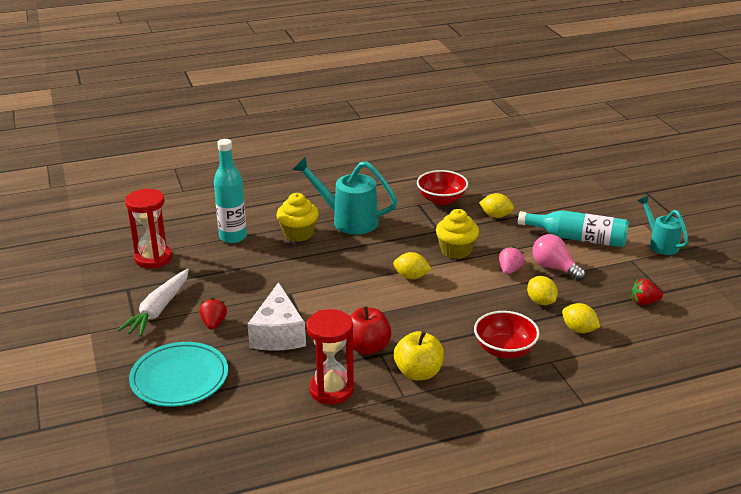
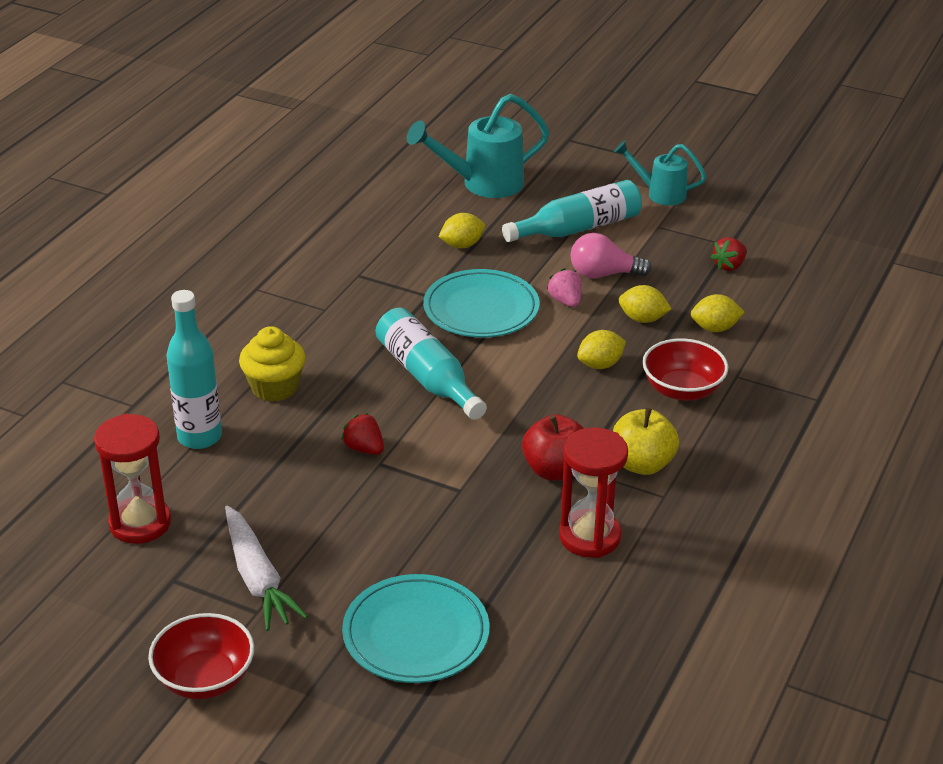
camera: 45 degrees left, 5 degrees up
red strawberry [199,298,227,329] -> red strawberry moved to [341,413,384,455]
white cheese [248,282,306,351] -> none
turquoise watering can [292,156,397,235] -> turquoise watering can moved to [407,94,550,198]
yellow lemon [393,252,431,279] -> yellow lemon moved to [577,330,626,369]
red bowl [417,170,468,205] -> red bowl moved to [148,613,254,699]
yellow cupcake [436,209,479,259] -> turquoise plate [423,269,540,337]
none -> turquoise bottle [376,308,487,420]

